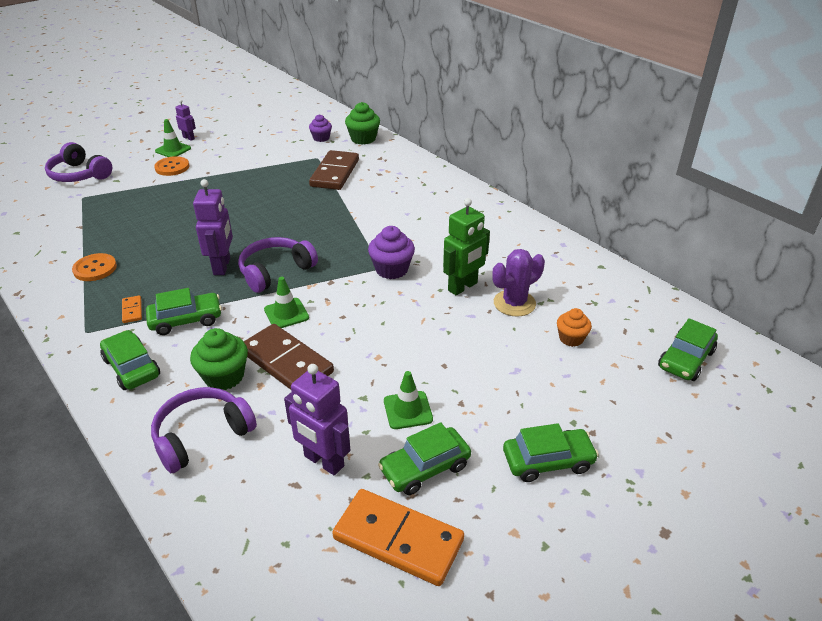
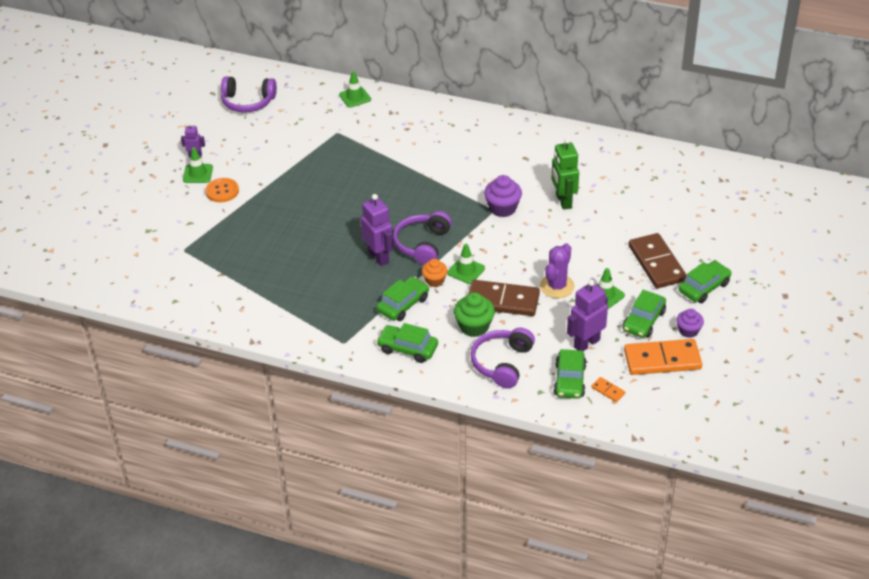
camera: 30 degrees left, 5 degrees up
purple headphones [45,142,112,182] -> purple headphones moved to [221,76,277,113]
orange button [72,253,117,281] -> none
orange domino [122,295,142,323] -> orange domino moved to [591,377,625,402]
purple robot [284,364,350,476] -> purple robot turned 135 degrees clockwise [567,280,608,351]
purple cupcake [309,114,332,142] -> purple cupcake moved to [677,309,704,338]
brown domino [309,150,359,190] -> brown domino moved to [628,233,687,288]
green cupcake [345,102,380,144] -> green traffic cone [339,71,371,108]
green robot [443,198,490,296] -> green robot turned 150 degrees clockwise [552,138,579,210]
purple cactus [492,249,545,317] -> purple cactus moved to [540,243,574,298]
orange cupcake [557,308,592,347] -> orange cupcake moved to [422,259,448,287]
green car [658,318,718,381] -> green car moved to [554,349,587,399]

